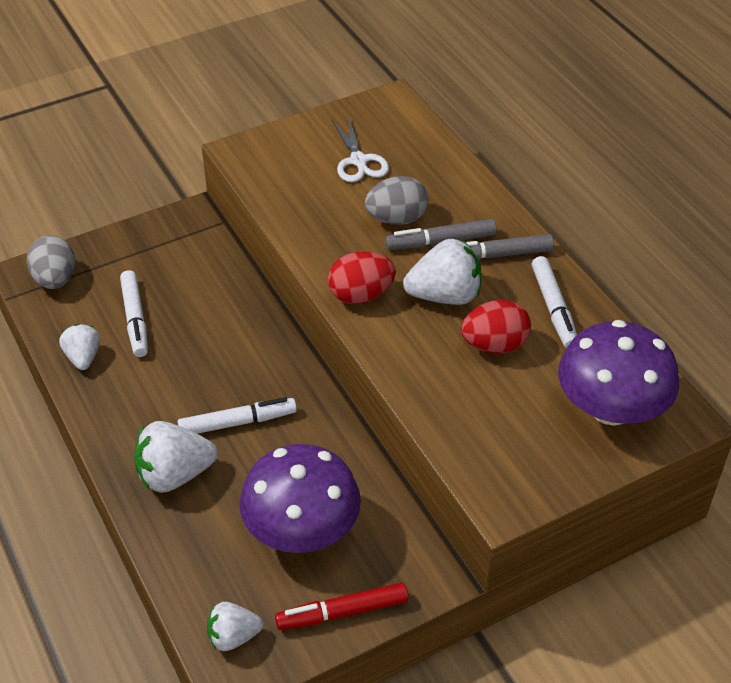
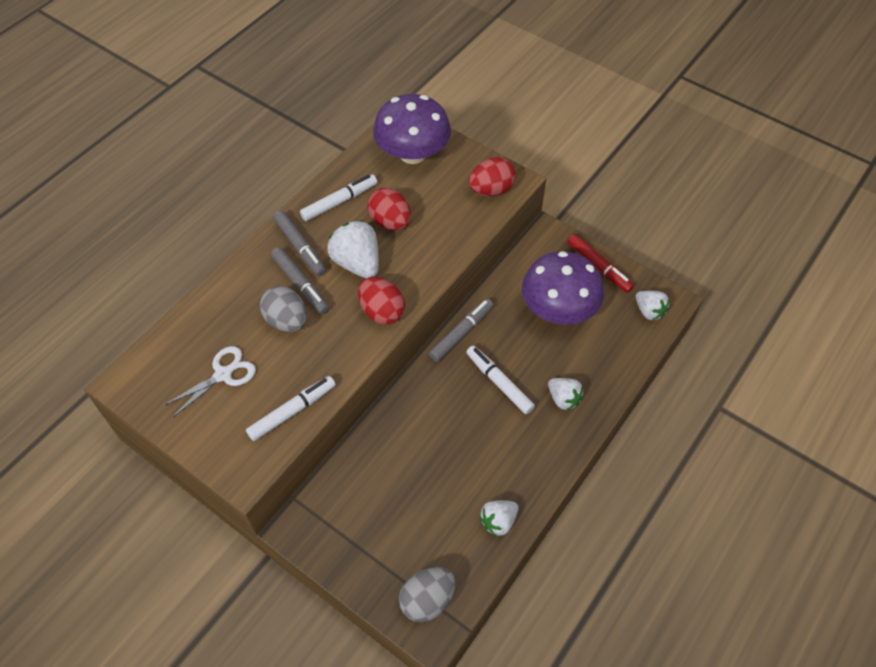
camera: 115 degrees left, 10 degrees up
white marker [120,270,148,357] -> white marker moved to [246,376,336,441]
white strawberry [134,421,217,493] -> white strawberry [548,378,584,410], size x0.62
none -> grey marker [429,298,493,362]
none -> red egg [469,157,516,196]

